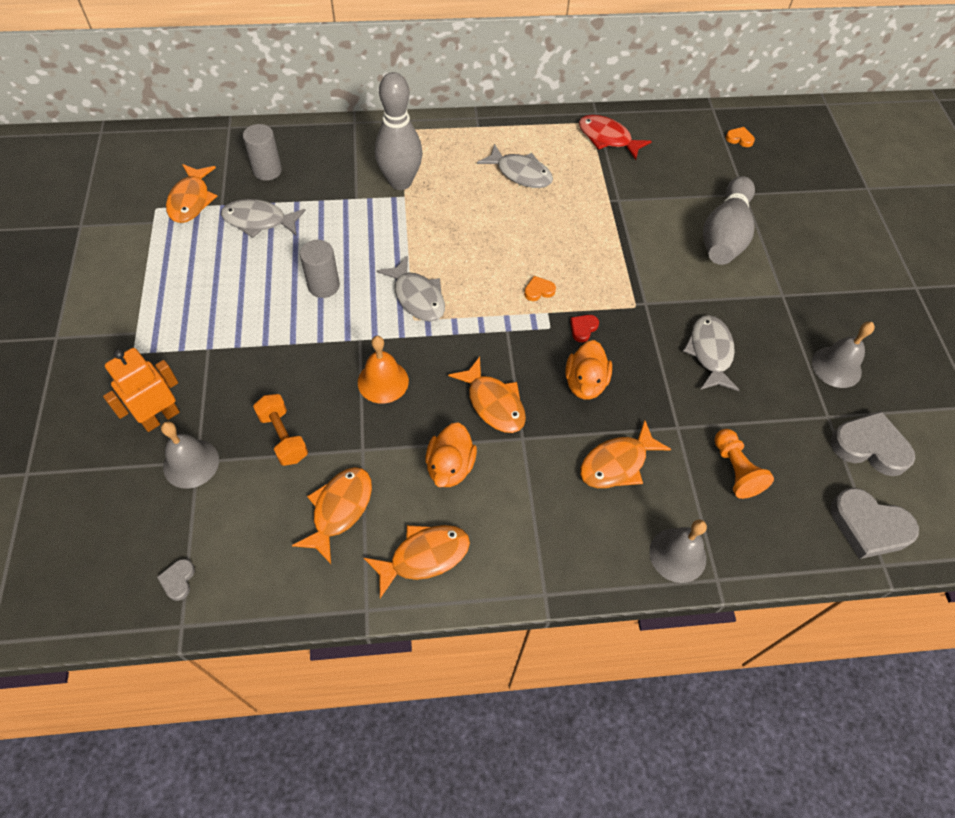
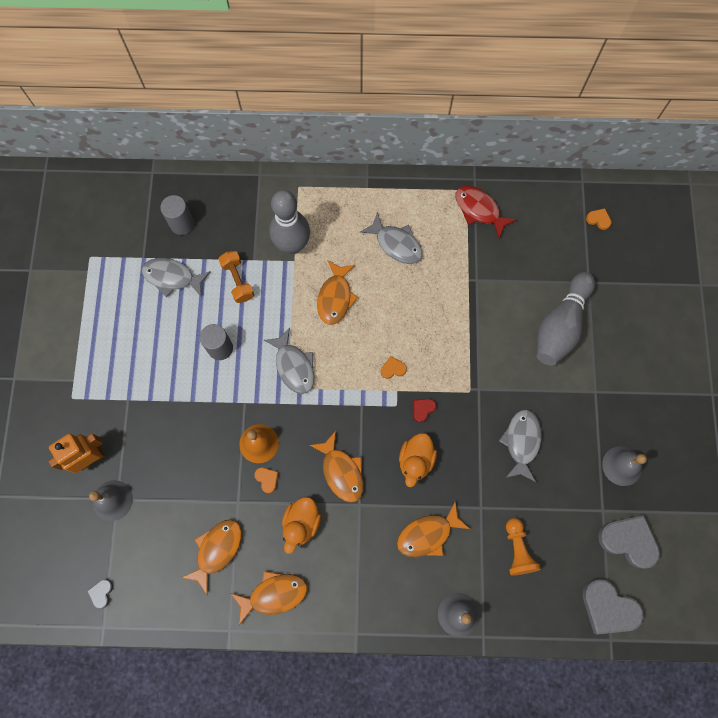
camera: 10 degrees right, 15 degrees up
orange fish [166,164,217,223] -> orange fish moved to [317,260,358,325]
orange dumbbell [253,394,308,466] -> orange dumbbell moved to [218,251,254,303]
none -> orange heart [254,468,278,493]

